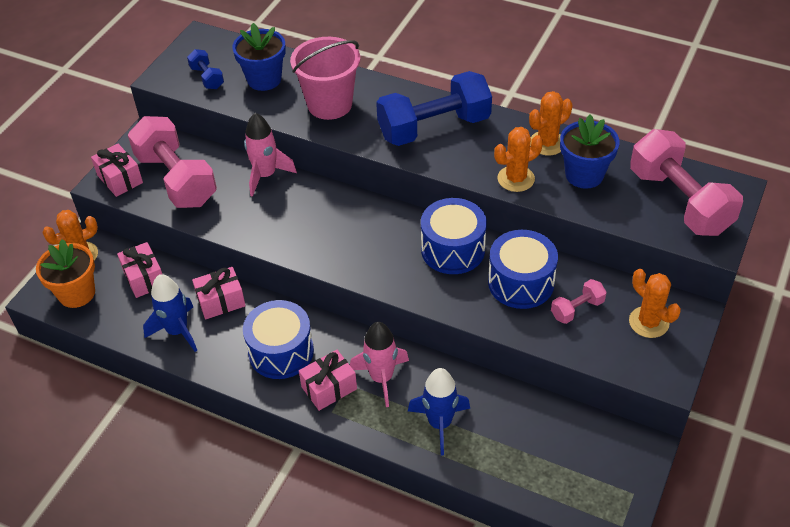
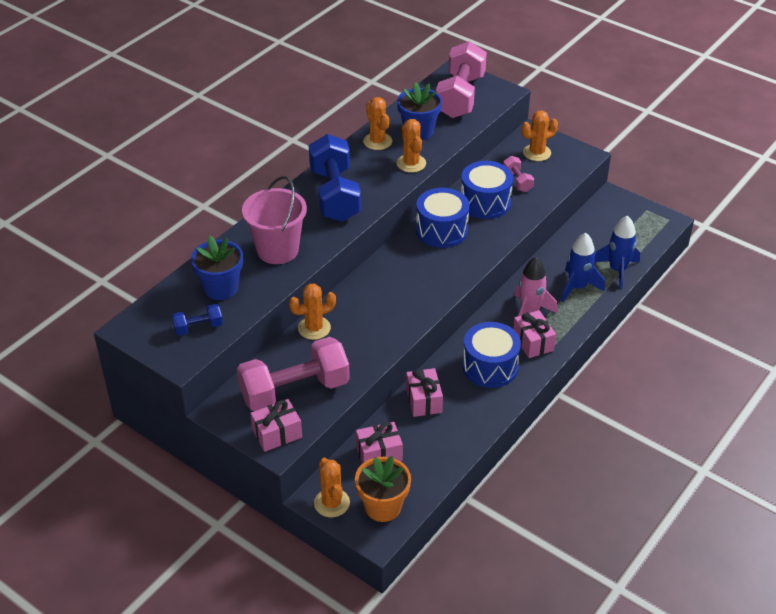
camera: 80 degrees left, 5 degrees down
blue rocket [143,274,197,352] -> blue rocket moved to [595,216,640,289]
pink rocket [244,113,297,197] -> orange cactus [289,284,336,340]
pink dumbbell [630,129,743,236] -> pink dumbbell turned 60 degrees counterclockwise [436,41,487,118]

